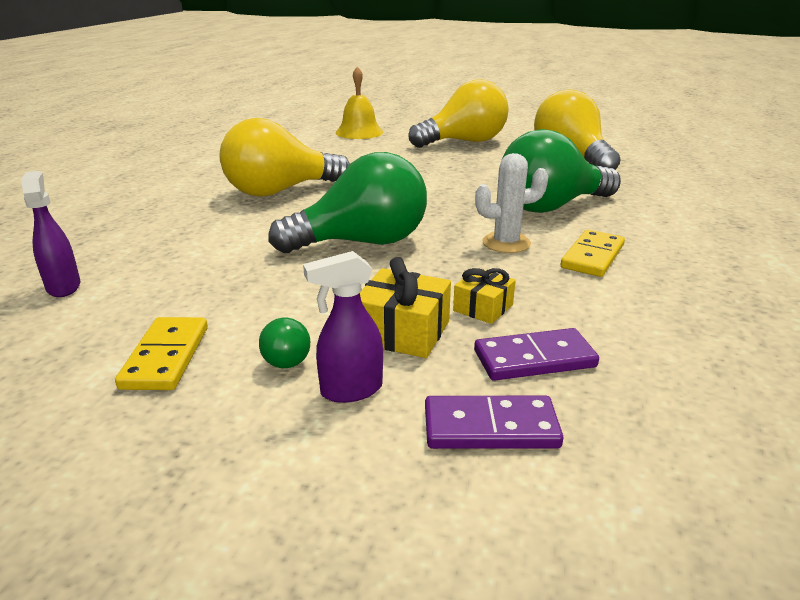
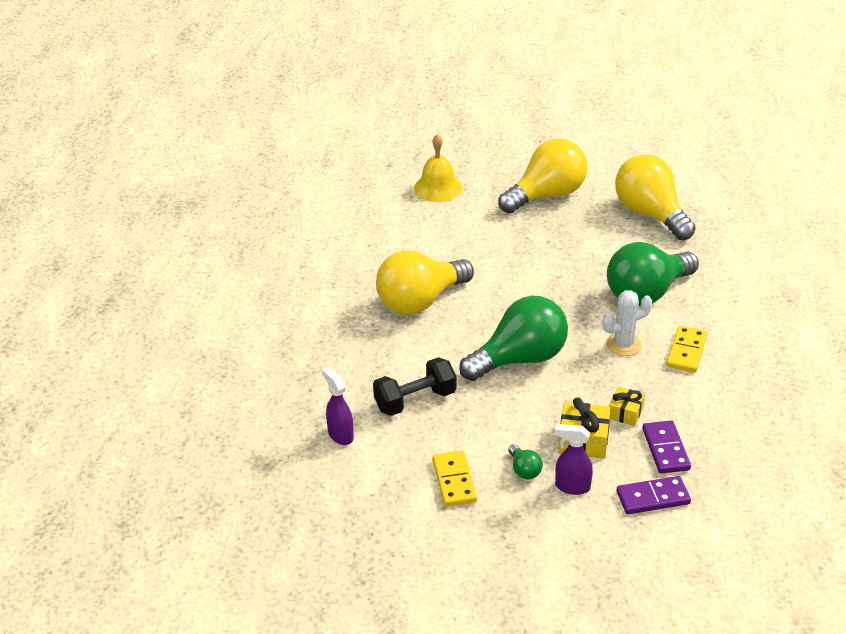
camera: 10 degrees left, 10 degrees up
purple spray bottle [303,251,383,403] -> purple spray bottle turned 45 degrees clockwise [555,424,593,495]
purple domino [474,328,599,381] -> purple domino turned 75 degrees counterclockwise [642,420,691,474]
none -> black dumbbell [373,357,456,416]

